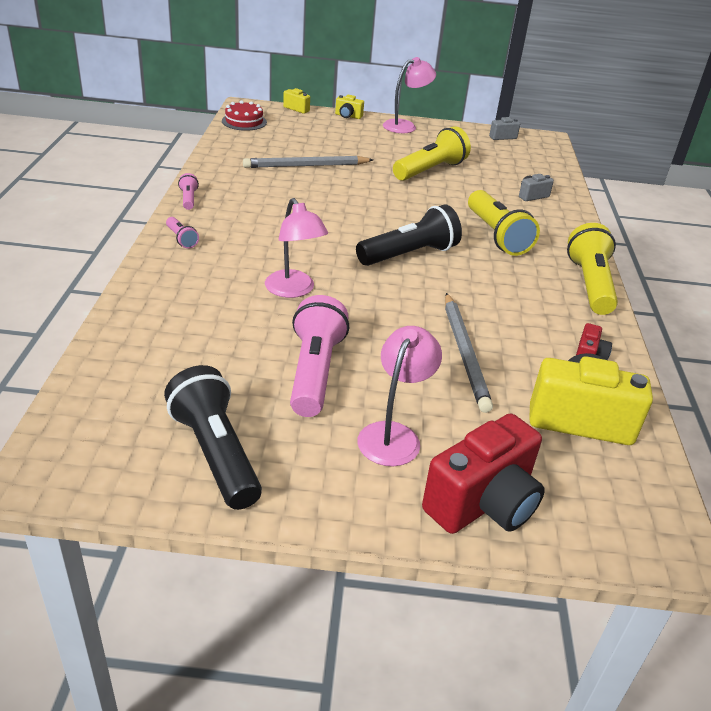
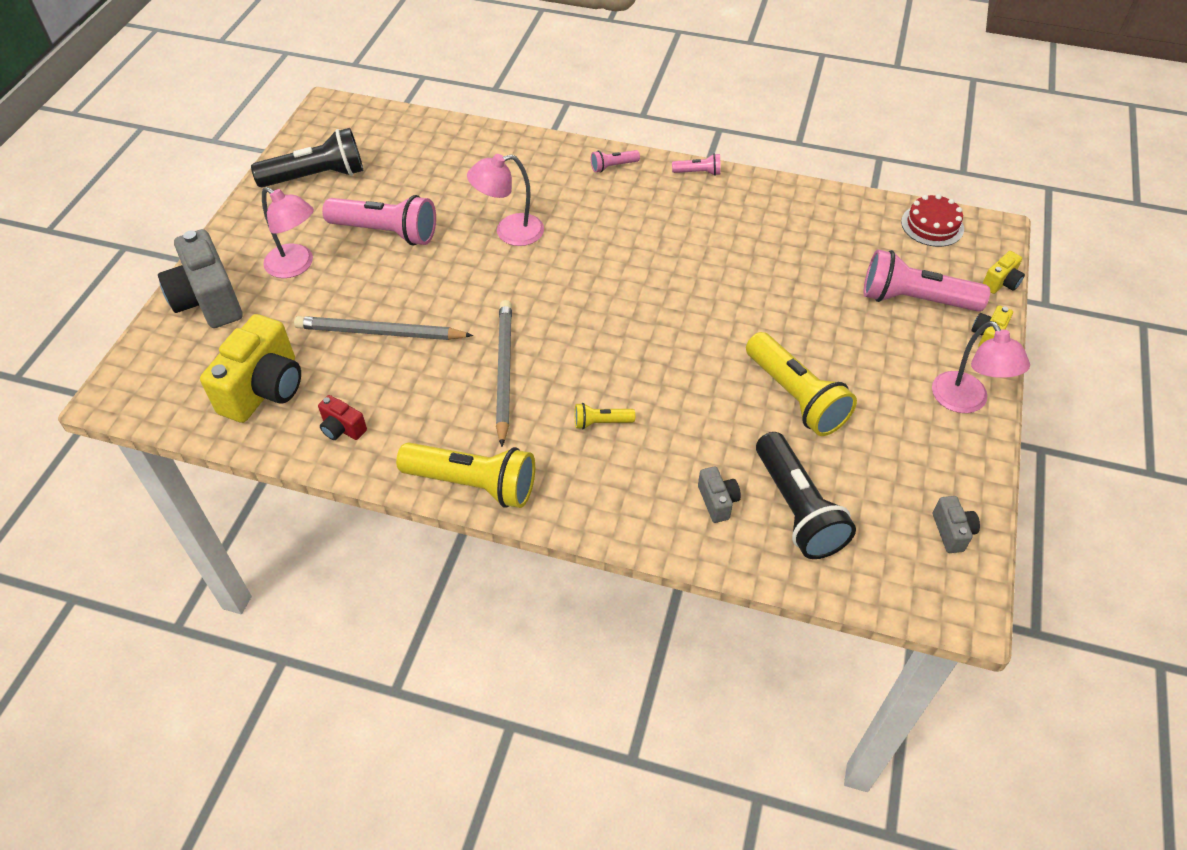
camera: 105 degrees right, 15 degrees up
grey pencil [243,156,373,168] -> grey pencil moved to [496,300,512,447]
black flashlight [356,204,462,266] -> black flashlight moved to [756,432,856,559]
red camera [422,413,545,534] -> grey camera [158,229,243,328]
yellow flashlight [468,190,540,256] -> yellow flashlight [575,403,635,429], size x0.47
none -> pink flashlight [863,250,990,312]

